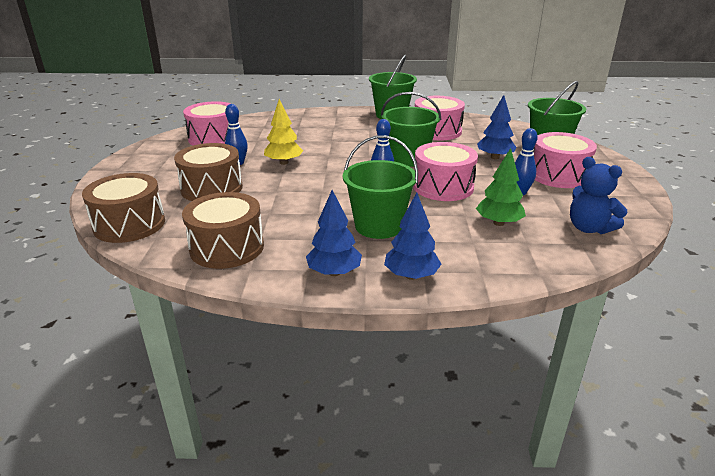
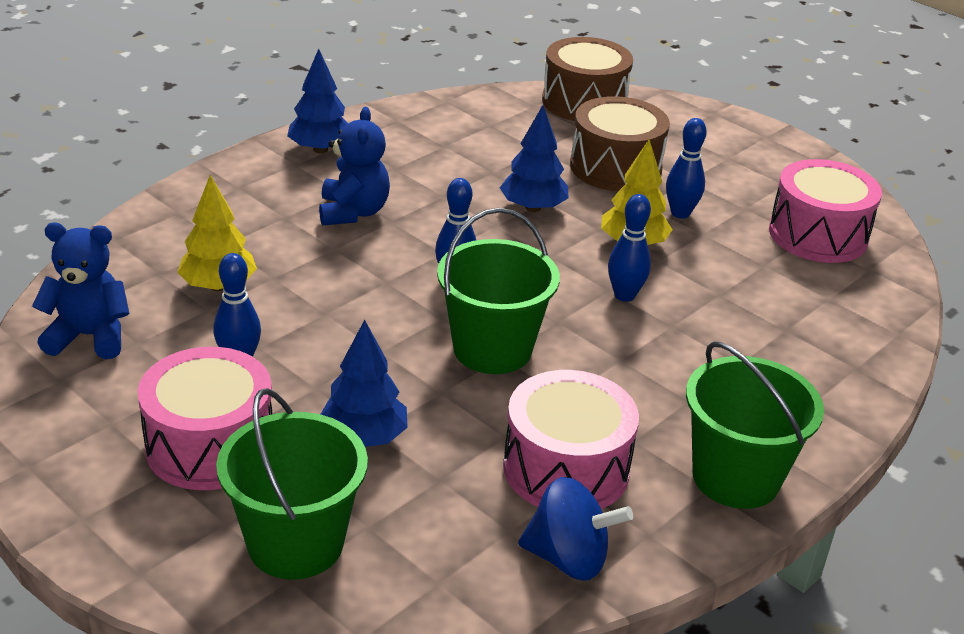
camera: 130 degrees right, 5 degrees up
brown drum [182,192,264,269] -> none
green bucket [343,135,418,239] -> blue teddy bear [319,107,390,226]
blue tree [384,193,441,280] -> blue tree moved to [500,105,569,212]
pink drum [413,142,478,201] -> none
green tree [476,148,526,226] -> yellow tree [177,175,257,291]
none -> blue spinning top [518,477,633,580]
none -> blue bowling pin [608,194,651,302]

